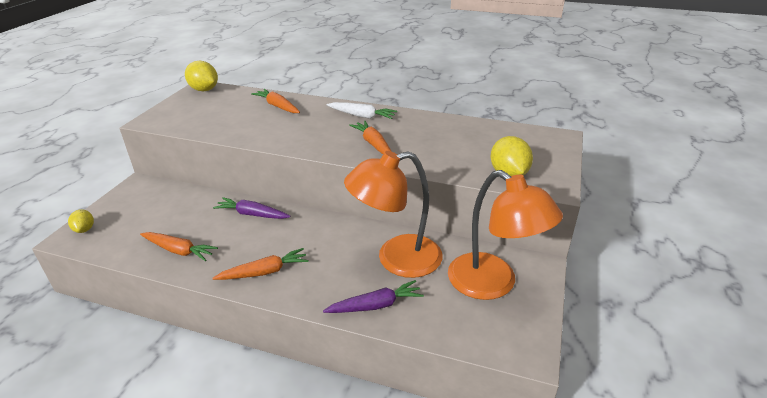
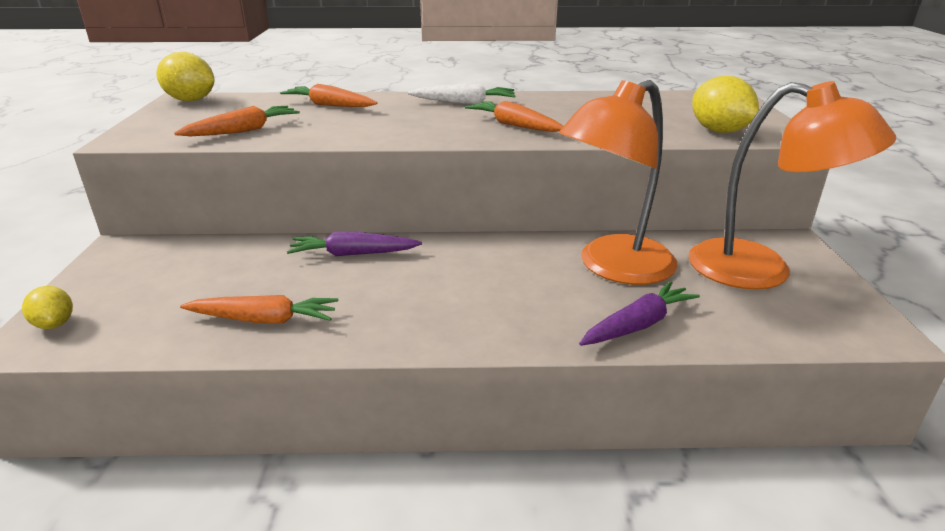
camera: 20 degrees left, 5 degrees down
orange carrot [212,248,309,280] -> orange carrot moved to [174,106,300,136]

